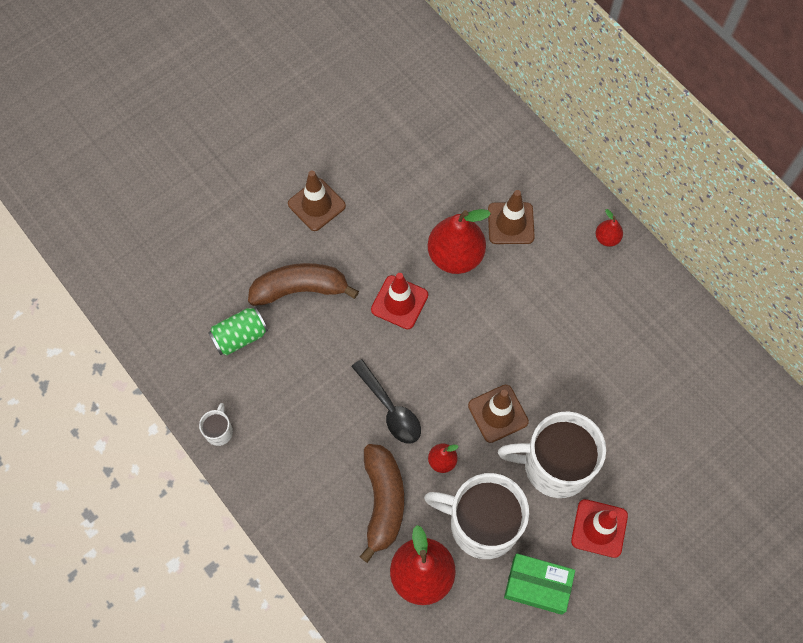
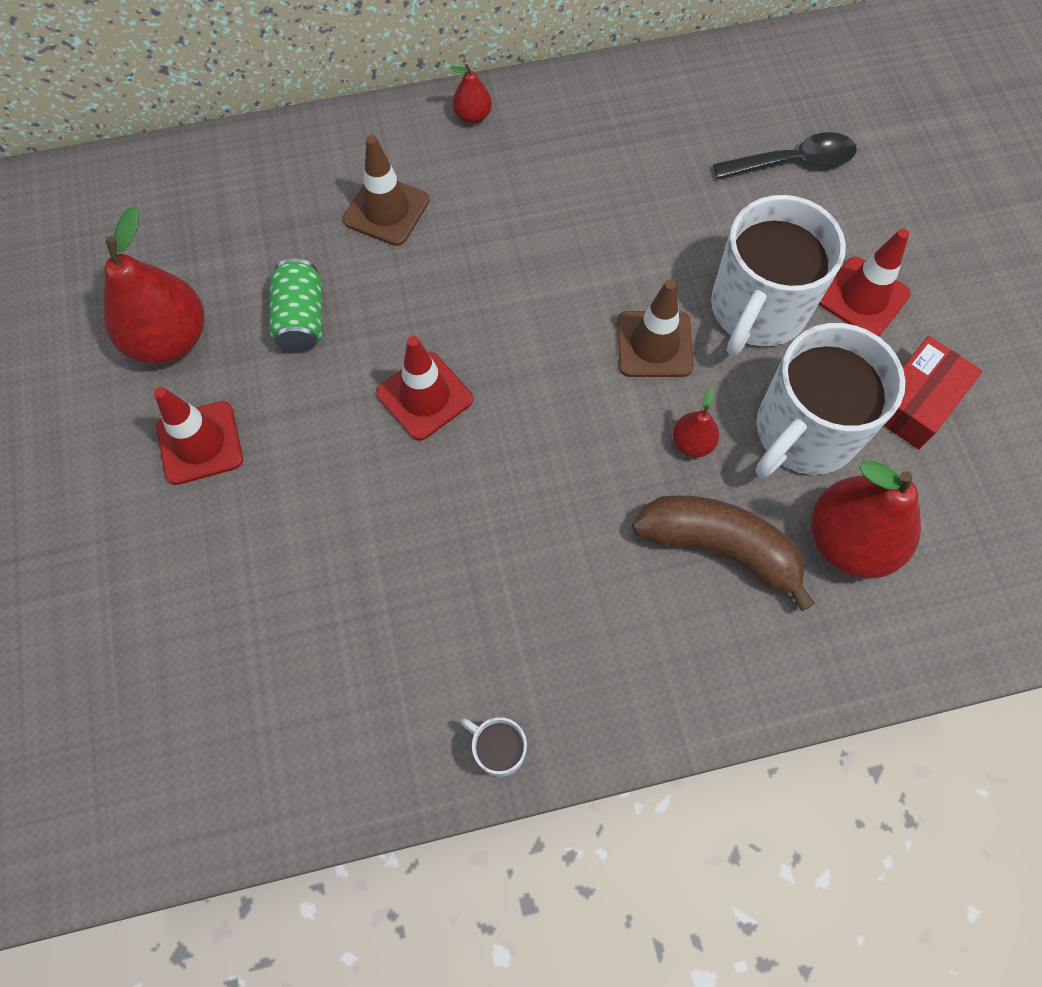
camera: 65 degrees left, 0 degrees up
green can [208,307,268,355] -> green can moved to [269,258,322,352]
brown banana [248,263,359,306] -> none
brown traffic cone [288,171,346,231] -> red traffic cone [154,387,243,485]
black spoon [351,359,421,443] -> black spoon moved to [713,132,857,179]
red pear [428,209,491,274] -> red pear moved to [103,206,204,364]
green box [504,553,575,615] -> red box [884,336,983,449]

